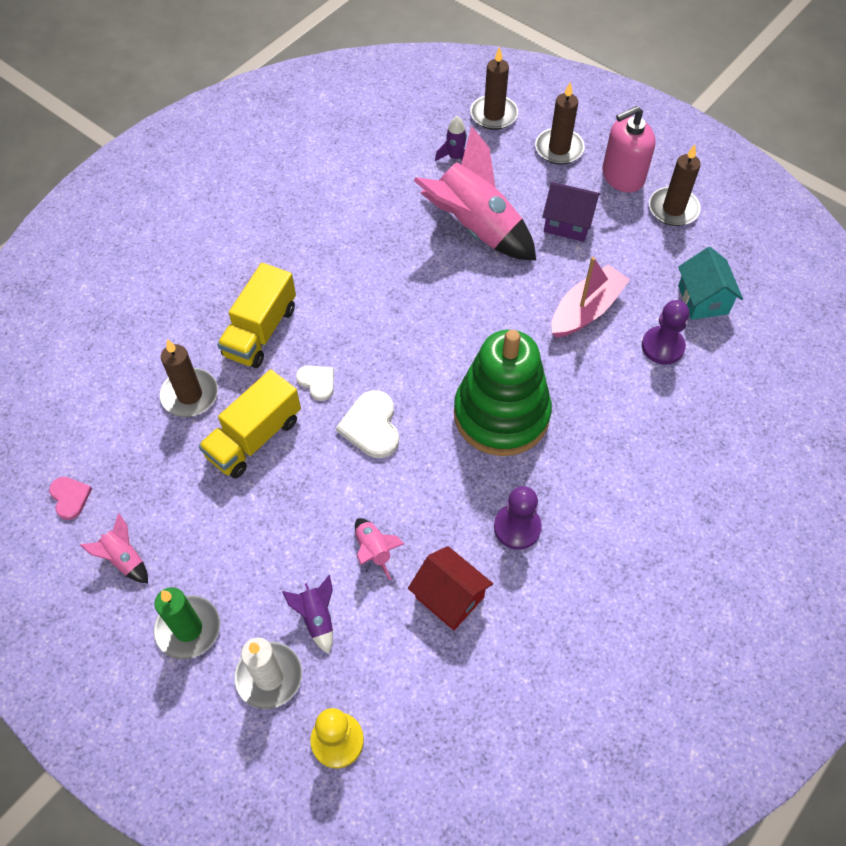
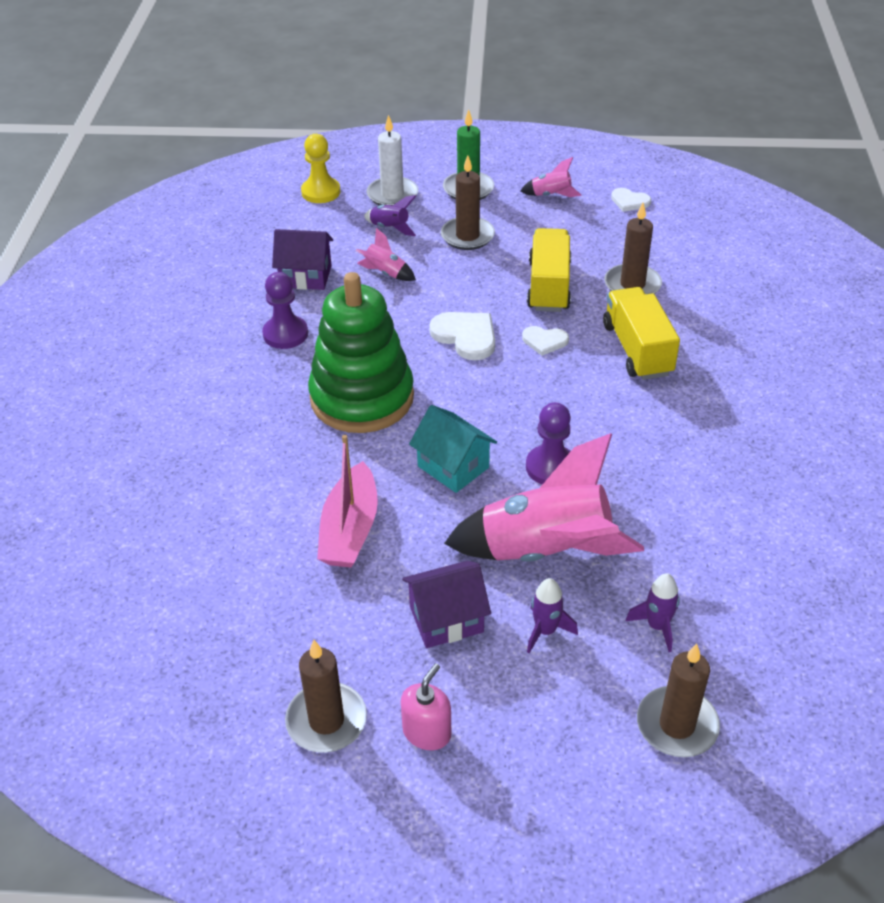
camera: 145 degrees right, 15 degrees down
pink heart [49,477,92,520] -> white heart [611,188,651,212]
red house [408,546,493,630] -> purple house [272,229,333,290]
brown candle [535,82,585,165] -> brown candle moved to [441,155,495,250]
pink soap dispenser [602,106,656,193] -> pink soap dispenser [401,663,451,750], size x0.62
purple pawn [642,300,689,365] -> purple pawn moved to [526,402,571,485]
turquoise house [678,247,743,320] -> turquoise house moved to [409,405,497,493]
none -> purple rocket [527,578,578,653]

